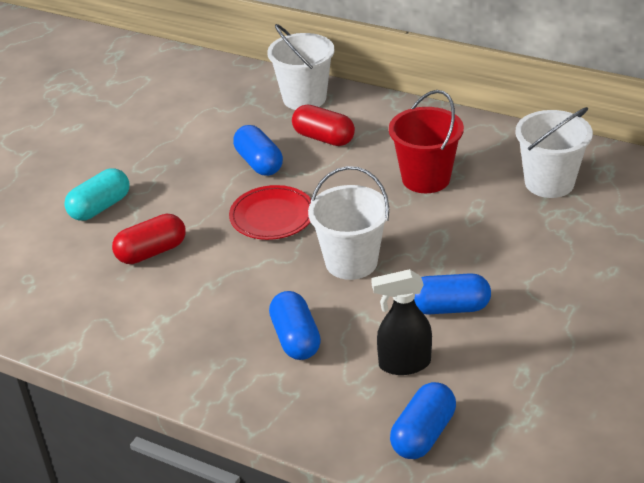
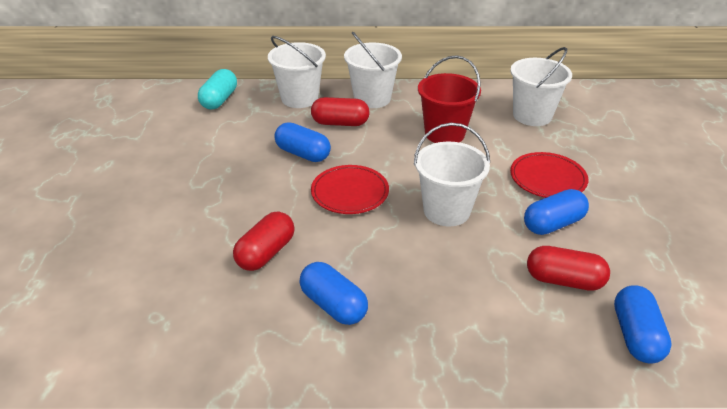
camera: 30 degrees left, 0 degrees up
turquoise capsule [64,168,130,221] -> turquoise capsule moved to [198,69,237,109]
blue capsule [269,291,321,360] -> blue capsule moved to [299,262,368,325]
black spray bottle [371,269,432,375] -> red capsule [527,246,610,291]
none -> white bucket [344,32,402,108]
none -> red plate [510,152,588,198]

